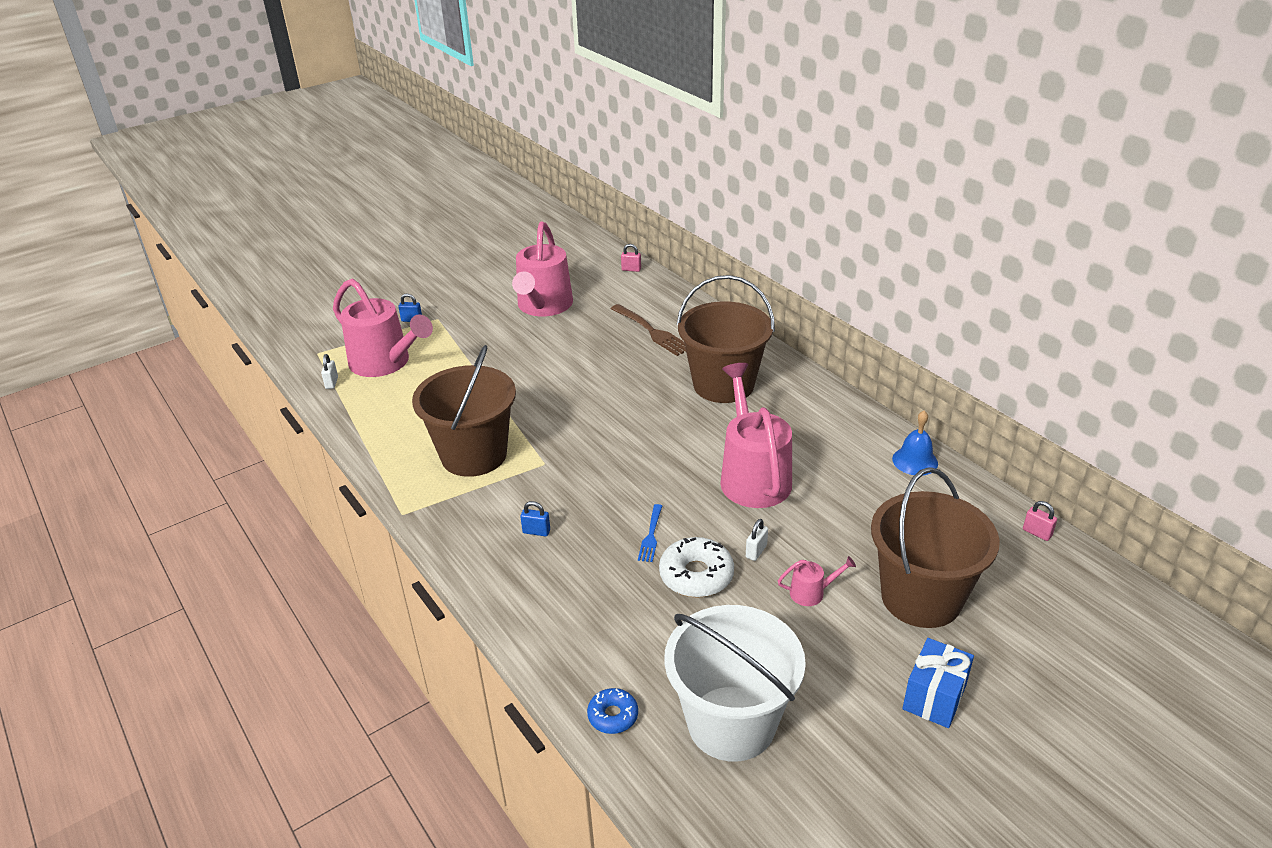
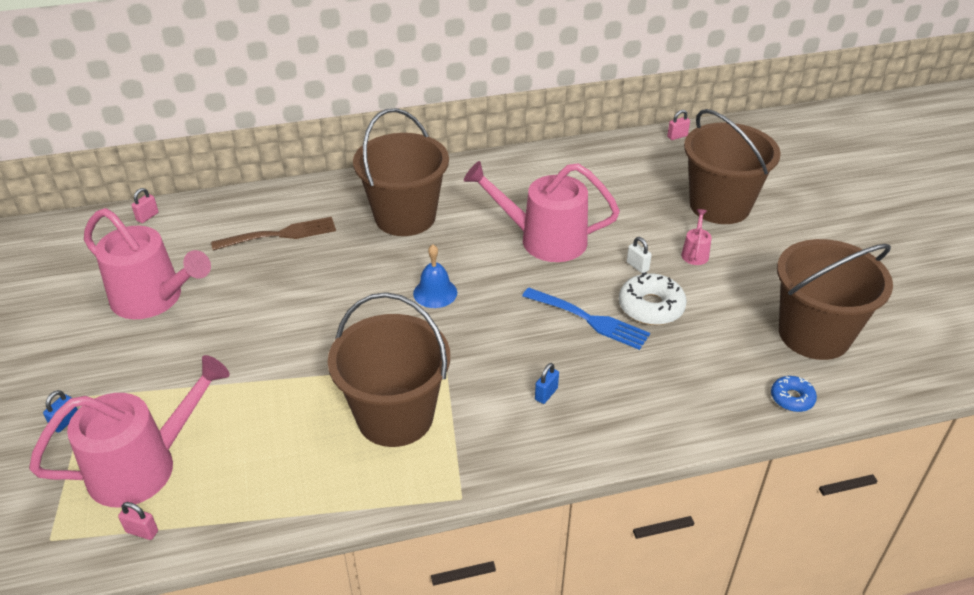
camera: 70 degrees left, 5 degrees up
white padlock [321,354,338,389] -> pink padlock [118,502,158,540]
blue fork [638,504,662,562] -> blue fork [522,288,650,350], size x1.77
white bucket [664,605,806,762] -> brown bucket [777,239,893,360]
blue bell [892,411,938,476] -> blue bell moved to [413,245,457,308]
blue gift [902,638,974,728] -> none

